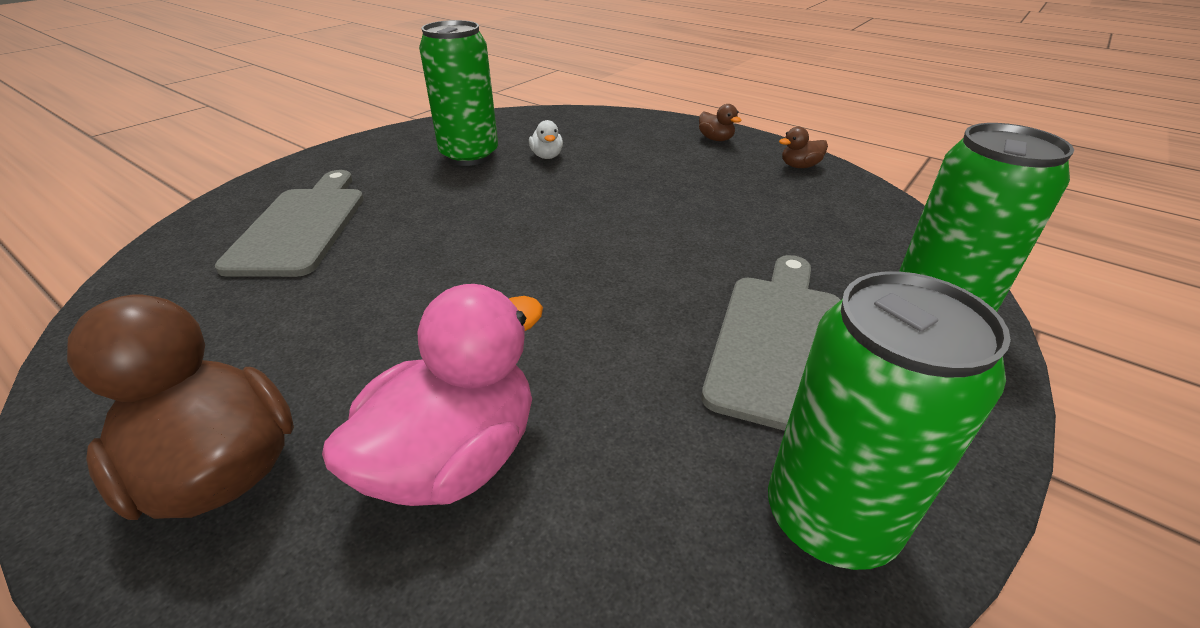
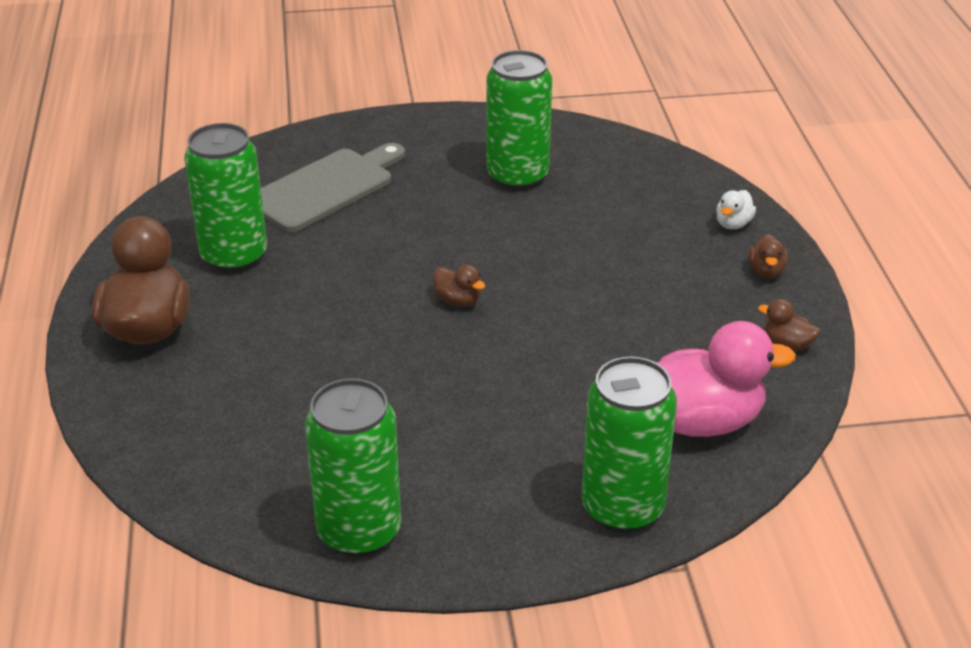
camera: 45 degrees right, 0 degrees up
pink duck [322,284,543,506] -> pink duck moved to [656,321,796,437]
white duck [529,120,563,159] -> white duck moved to [716,190,756,229]
grey cutting board [701,255,841,431] -> none
none -> green can [184,123,267,272]
none -> brown duck [434,265,485,307]

